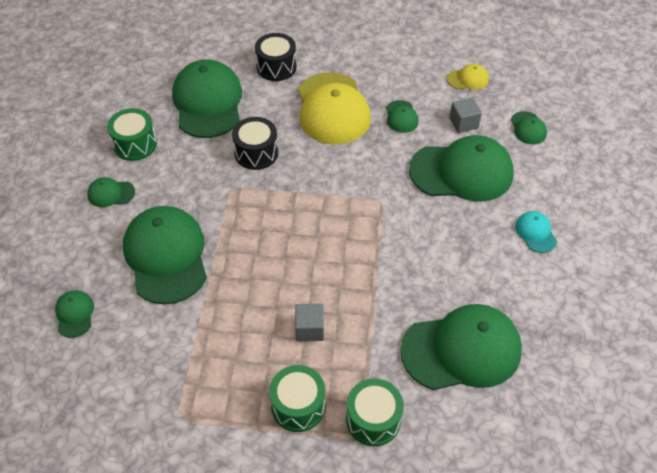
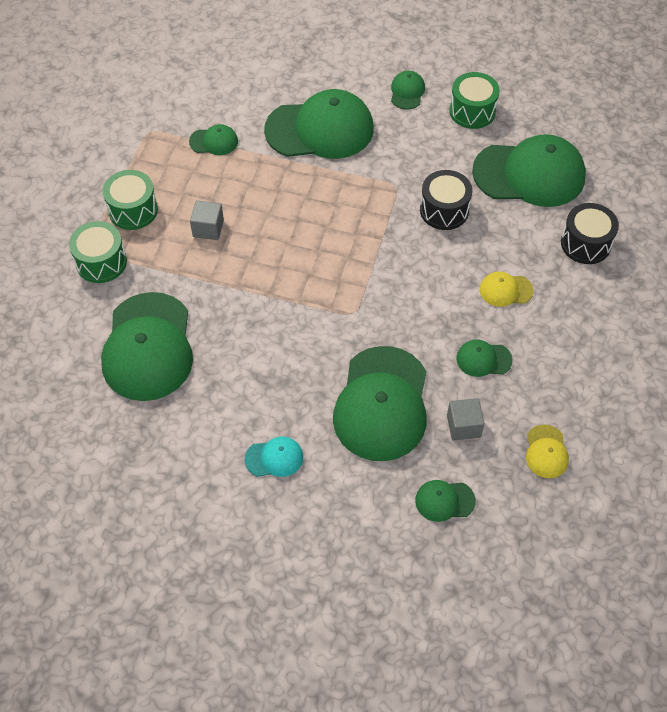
camera: 100 degrees right, 5 degrees up
green cap [55,290,94,338] -> green cap moved to [189,124,238,155]
yellow cap [298,72,371,145] -> yellow cap [480,271,534,307], size x0.44

